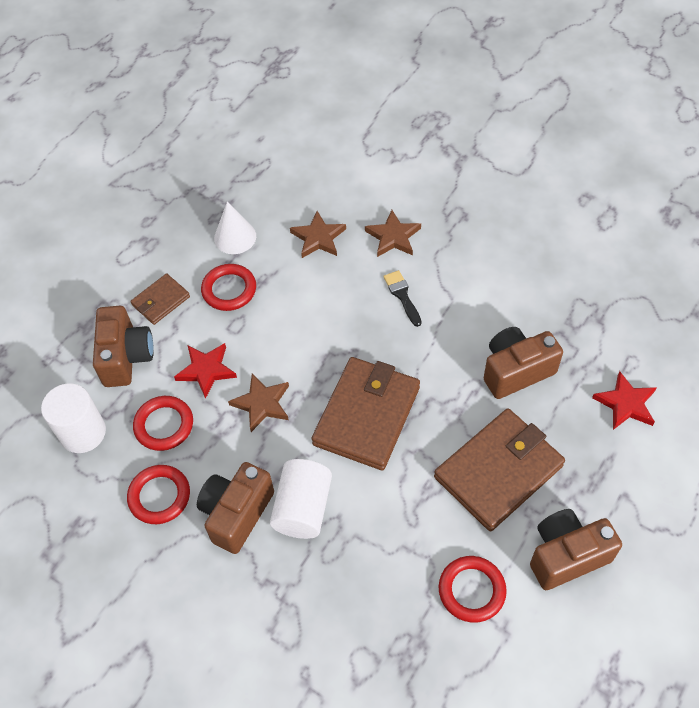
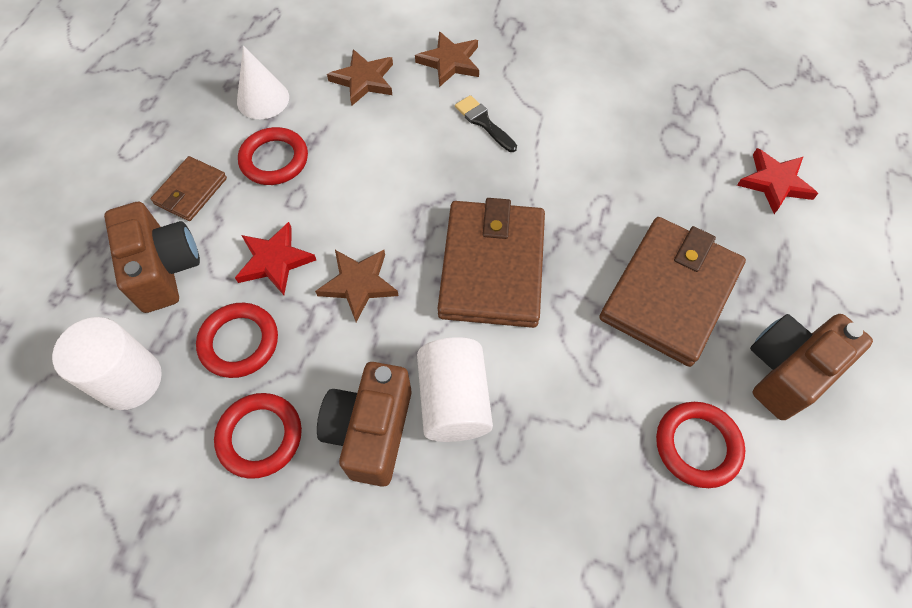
camera: 20 degrees left, 5 degrees up
brown camera [484,327,563,399] -> none

